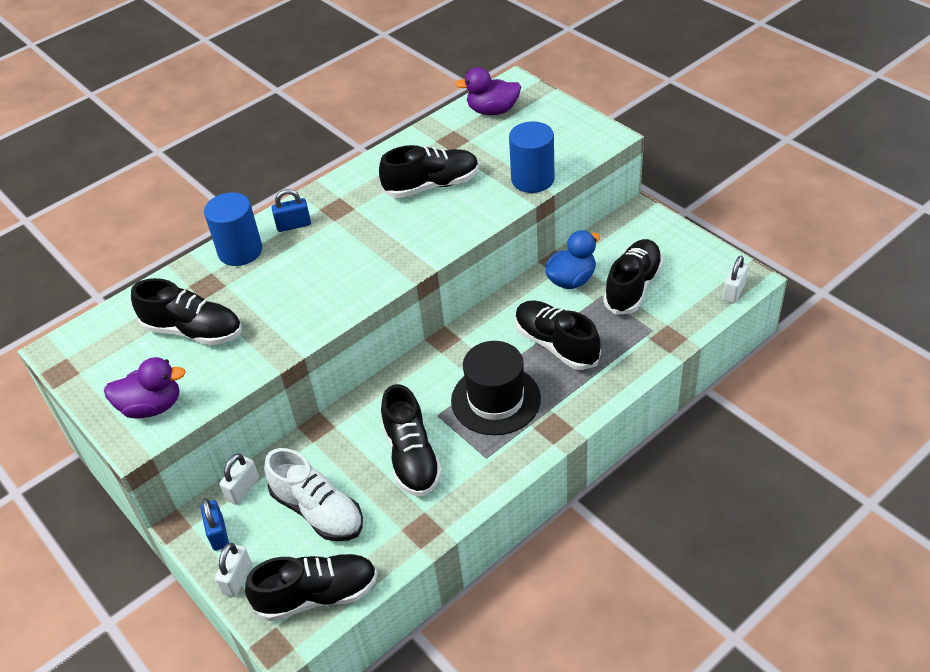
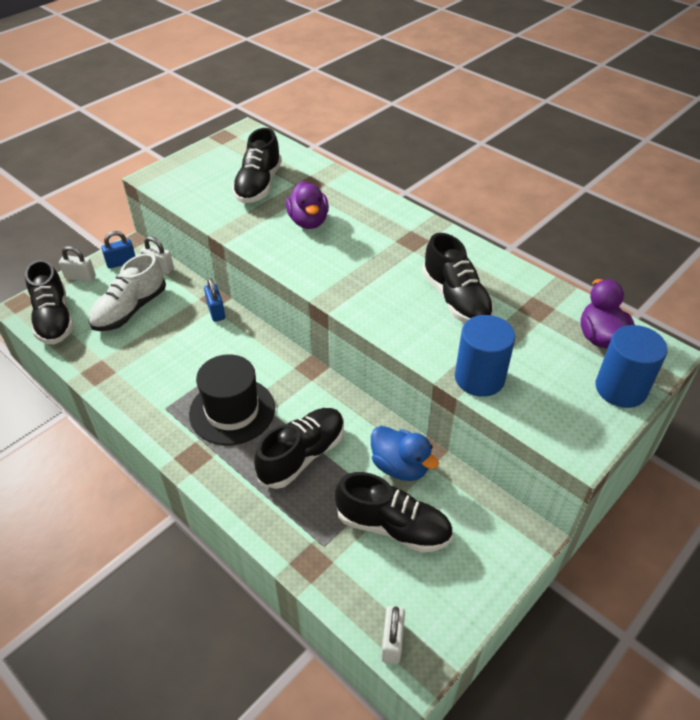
camera: 80 degrees right, 0 degrees up
purple duck [104,357,186,419] -> purple duck moved to [286,181,329,229]
blue cylinder [204,192,262,266] -> blue cylinder moved to [595,325,668,408]
blue padlock [272,189,311,232] -> blue padlock moved to [204,278,225,322]
black shoe [381,384,442,496] -> none
white padlock [722,256,749,303] -> white padlock turned 75 degrees clockwise [381,606,405,664]

